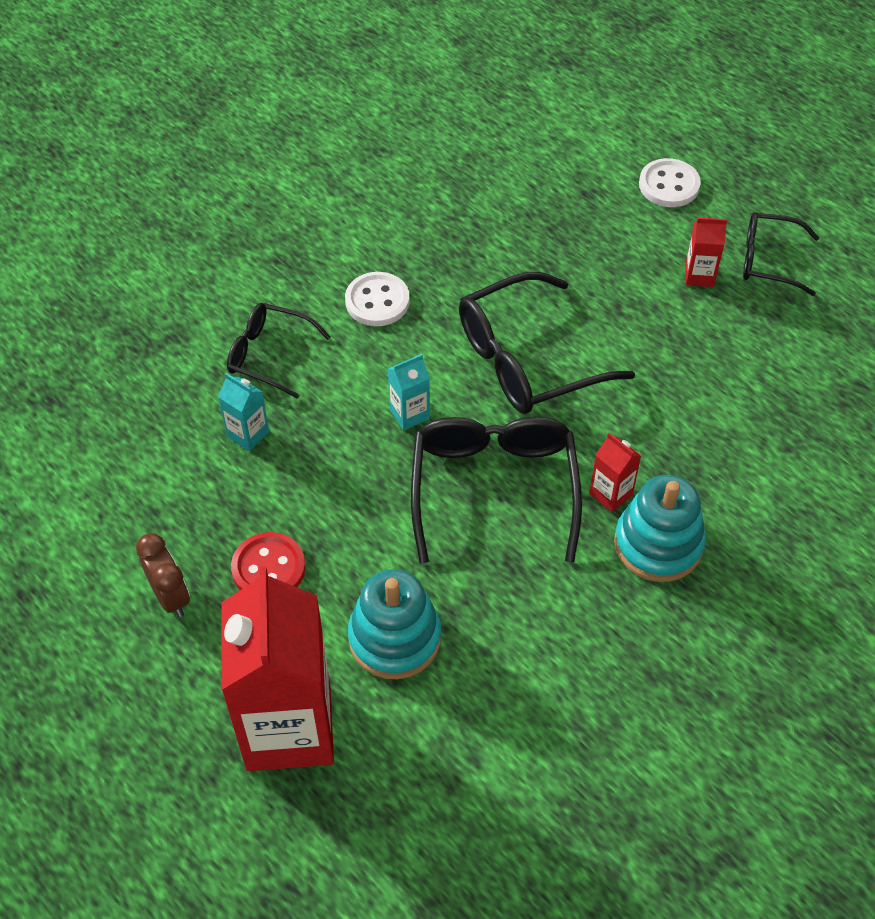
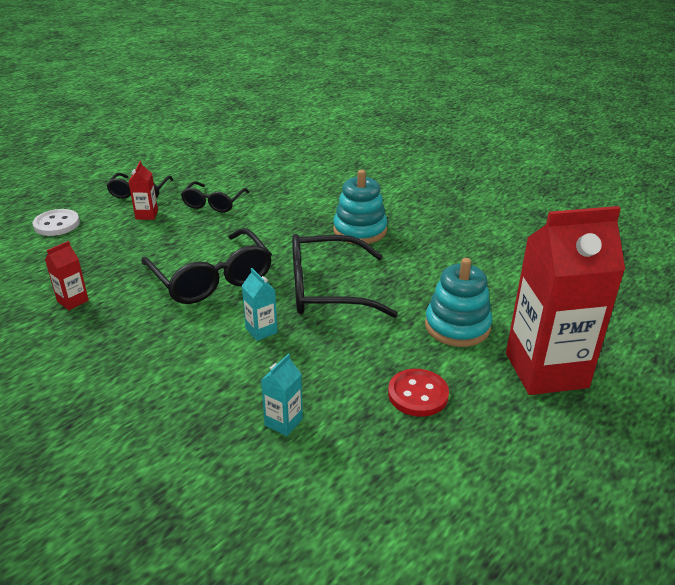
camera: 95 degrees left, 20 degrees down
brown clock [136,533,190,617] -> none
black glasses [227,303,331,399] -> black glasses moved to [181,181,249,213]
white button [345,272,410,326] -> none
red carton [589,433,641,512] -> red carton moved to [45,241,89,310]

